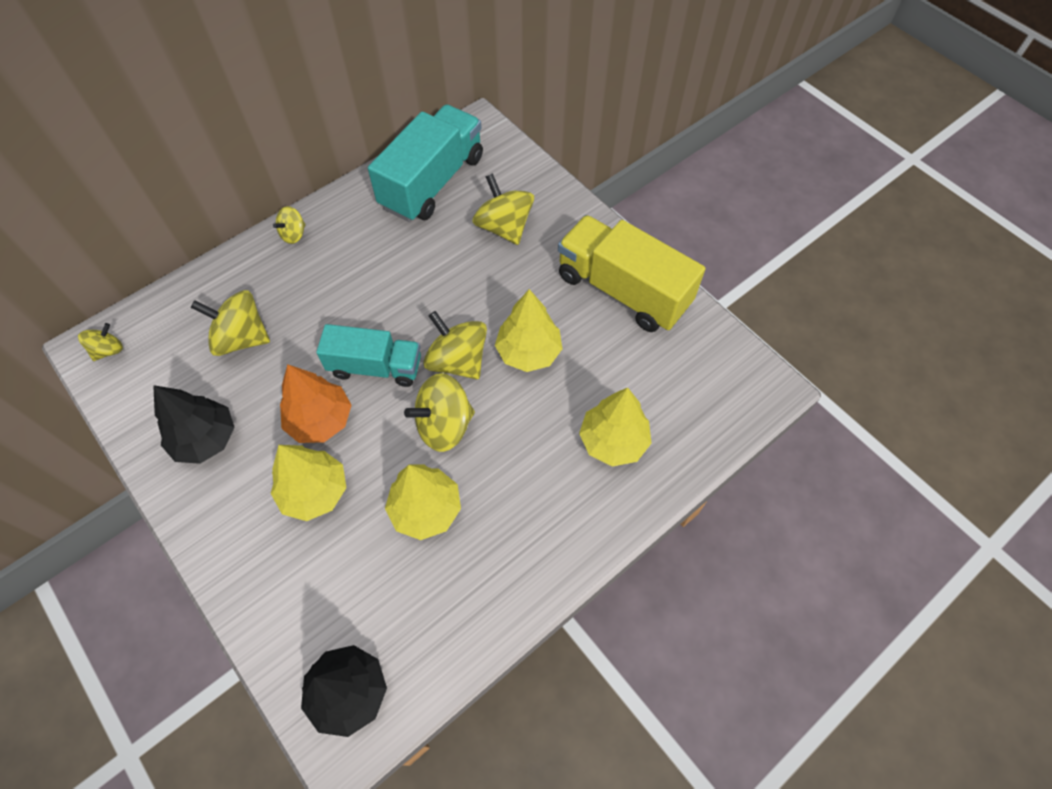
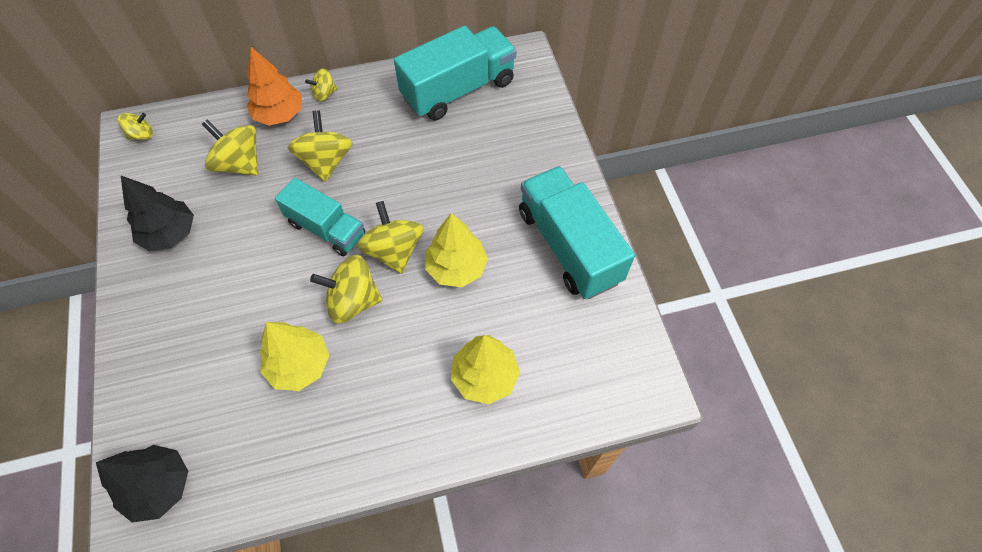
camera: 25 degrees right, 0 degrees up
yellow tree [271,445,346,521] -> none
orange tree [280,364,351,443] -> orange tree moved to [247,47,302,126]
yellow spinning top [472,173,534,245] -> yellow spinning top moved to [287,111,353,182]
yellow truck [558,215,706,332] -> turquoise truck [519,166,635,299]

